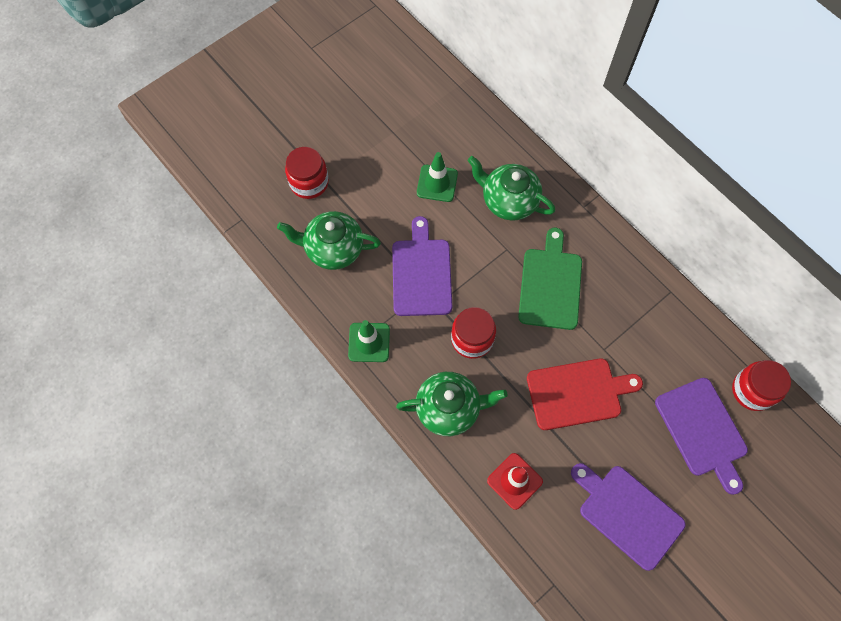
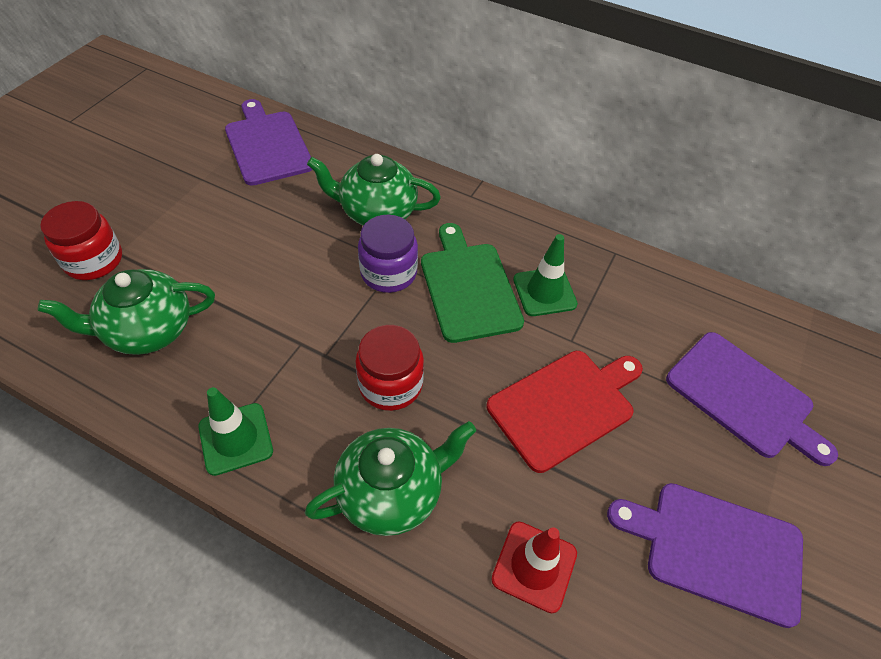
camera: 25 degrees left, 15 degrees down
purple cutting board [392,216,452,316] -> purple cutting board moved to [225,99,313,186]
green traffic cone [417,152,458,202] -> green traffic cone moved to [513,234,578,316]
red jar [732,360,791,411] -> none
none -> purple jar [358,215,418,293]

